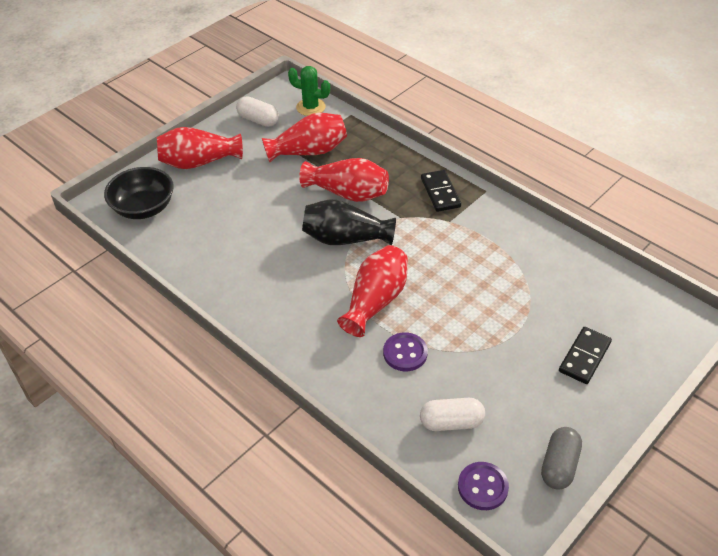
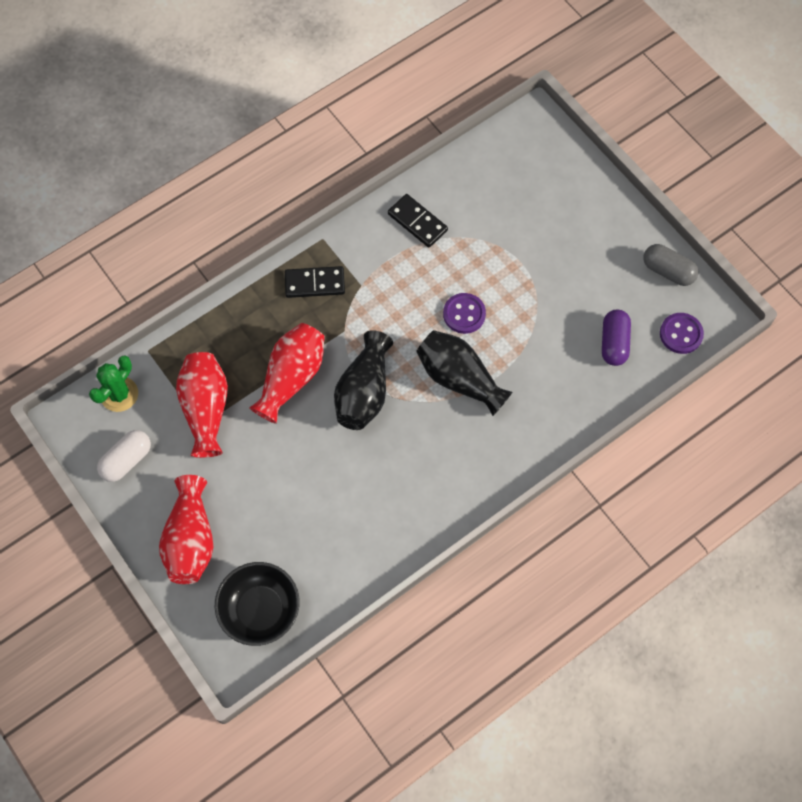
camera: 80 degrees left, 20 degrees up
red vase [337,245,408,337] -> black vase [416,330,513,416]
purple button [383,332,428,371] -> purple button moved to [443,293,486,334]
white capsule [420,398,485,431] -> purple capsule [602,310,631,366]
black domino [559,327,612,384] -> black domino moved to [388,194,448,248]

